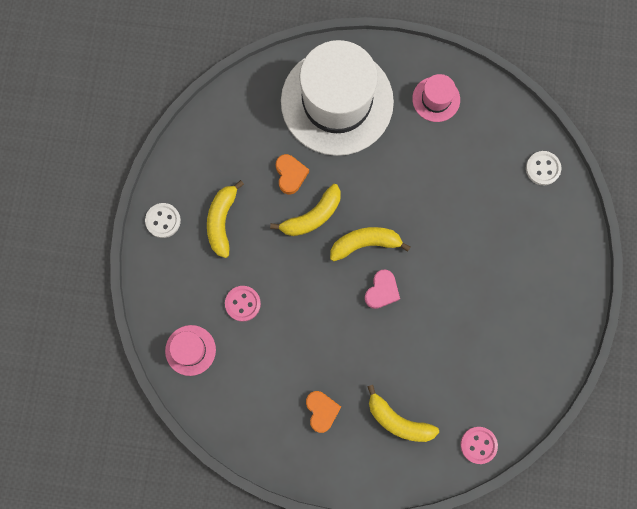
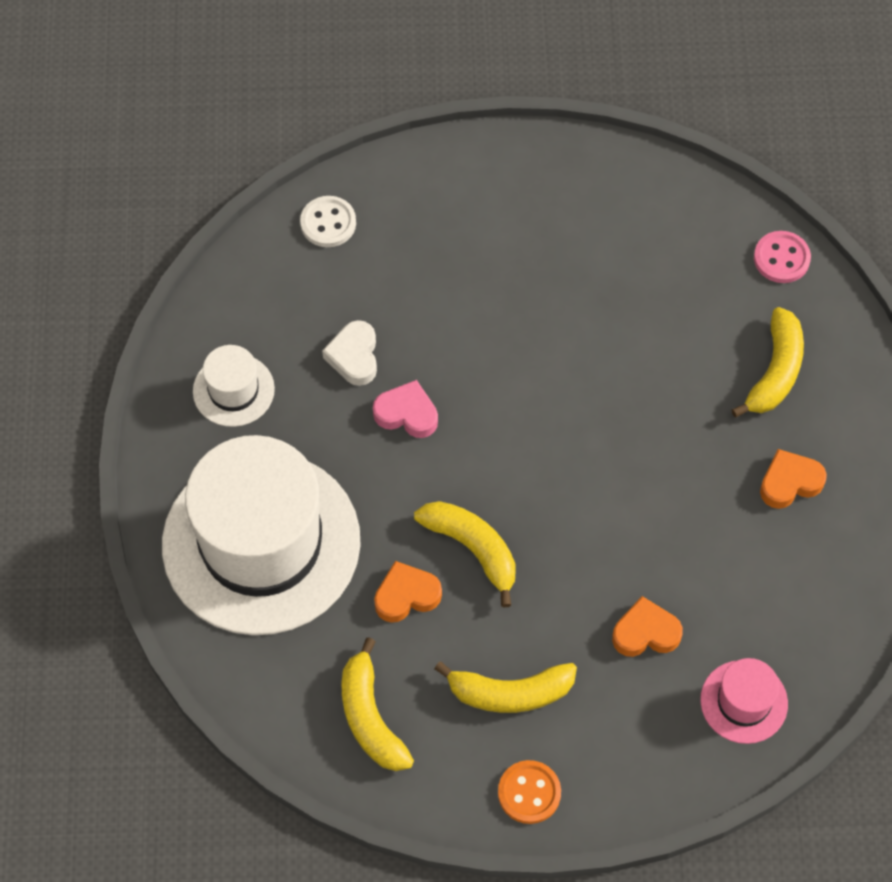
camera: 100 degrees left, 15 degrees down
white button [145,203,181,238] -> orange button [498,760,561,824]
pink button [225,286,261,322] -> orange heart [612,596,683,657]
yellow banana [330,227,410,261] -> yellow banana moved to [341,637,414,771]
pink heart [364,270,400,309] -> pink heart moved to [373,380,438,438]
pink hat [412,74,460,122] -> white hat [193,345,275,427]
none -> white heart [322,320,377,386]

